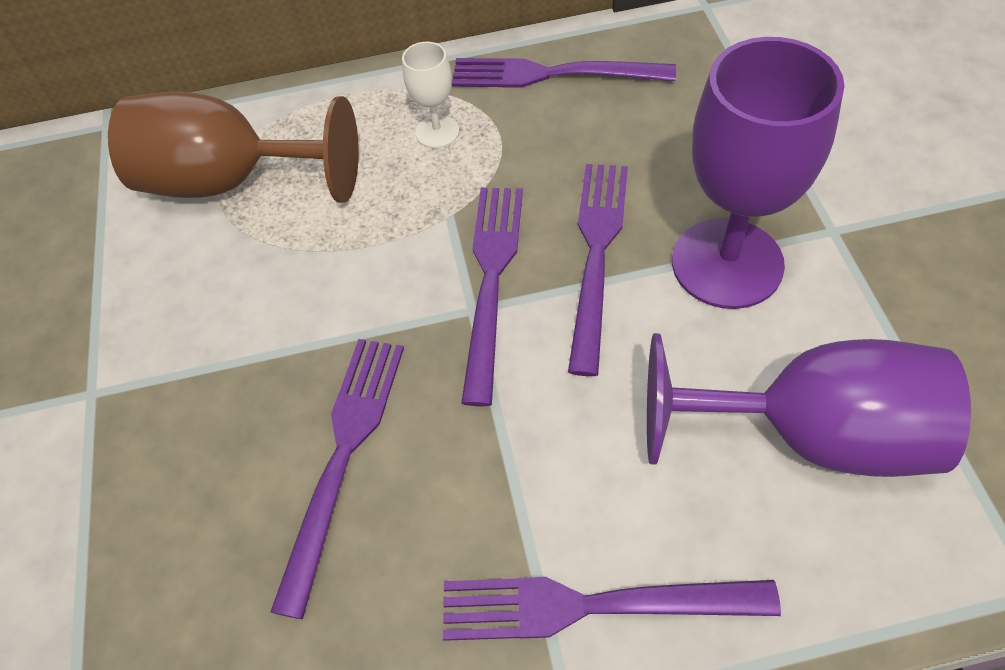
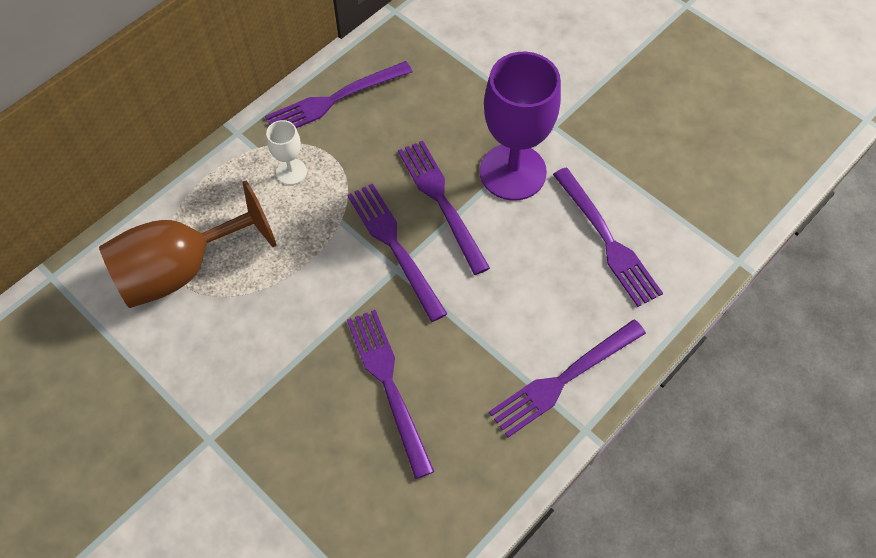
camera: 40 degrees left, 5 degrees up
purple goblet [647,333,971,477] -> purple fork [553,167,663,307]

